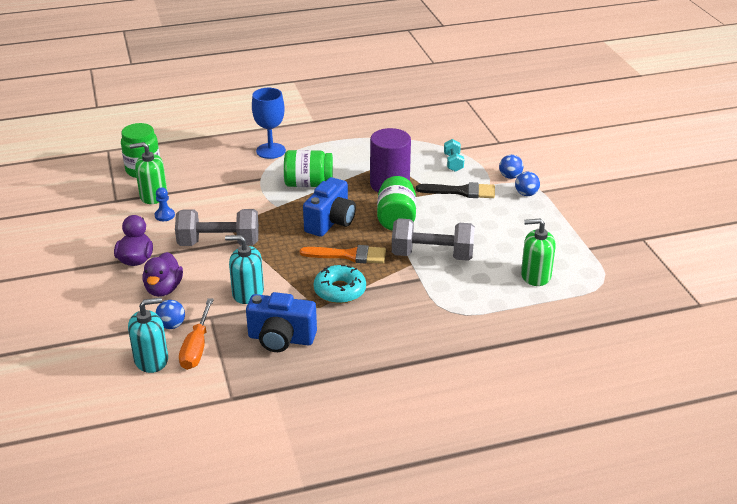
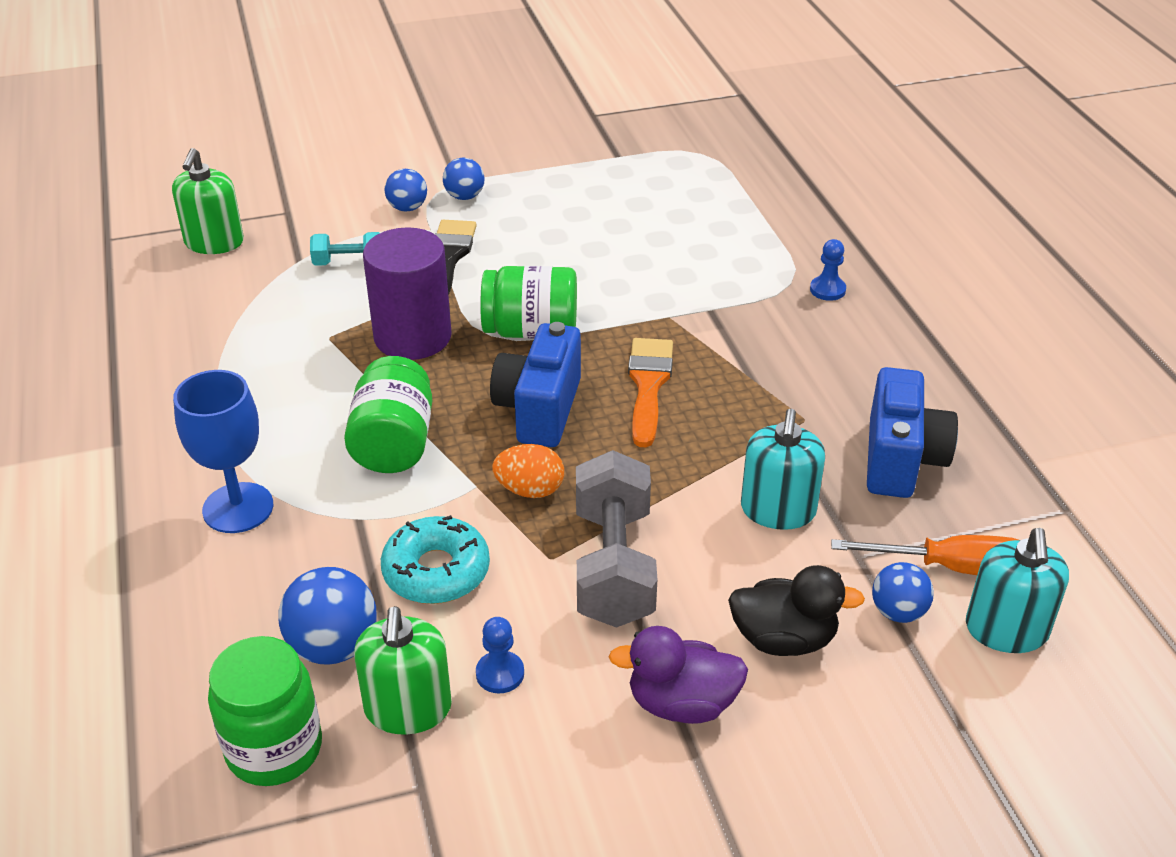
camera: 90 degrees left, 5 degrees up
turquoise soap dispenser [128,298,168,373] -> turquoise soap dispenser turned 150 degrees counterclockwise [966,528,1069,653]
purple duck [142,252,183,297] -> black duck [728,565,865,656]
blue camera [303,177,356,237] -> blue camera turned 105 degrees counterclockwise [490,322,581,447]
turquoise donut [314,265,366,304] -> turquoise donut moved to [381,515,490,604]
grey dumbbell [392,218,475,261] -> none
green soap dispenser [521,219,556,286] -> green soap dispenser moved to [172,148,244,254]
none -> blue ball [278,567,377,665]
none -> orange egg [492,444,564,498]
none -> blue pawn [810,239,846,301]

